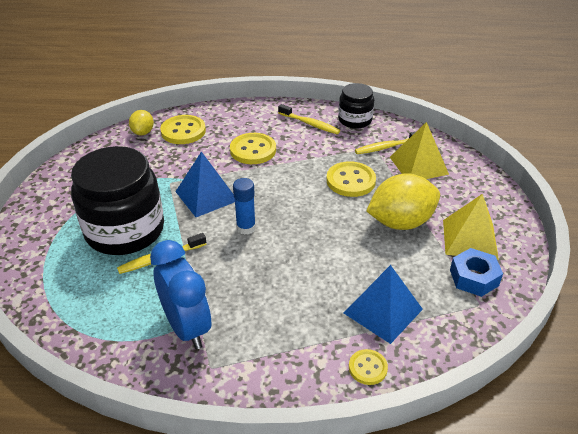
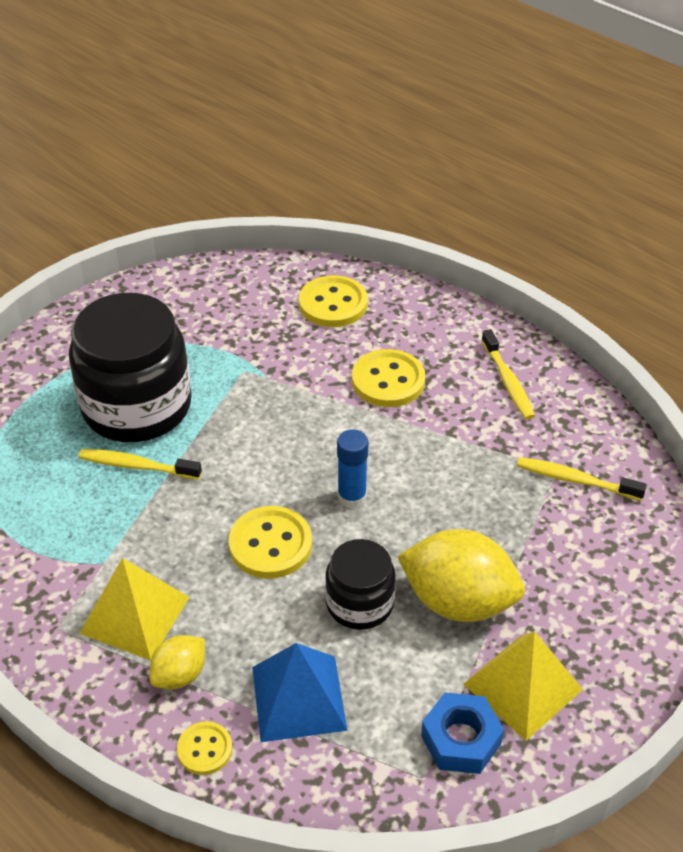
camera: 40 degrees right, 5 degrees up
yellow lemon [129,110,154,135] -> yellow lemon moved to [149,635,205,689]
blue clock [150,240,212,349] -> none
blue pyramid [175,151,235,217] -> none
blue glue stick [233,178,256,235] -> blue glue stick moved to [337,429,368,508]
yellow button [326,161,376,197] -> yellow button moved to [229,506,312,579]
black jar [338,83,374,129] -> black jar moved to [325,539,396,630]
yellow pyramid [390,122,449,179] -> yellow pyramid moved to [79,558,190,660]

